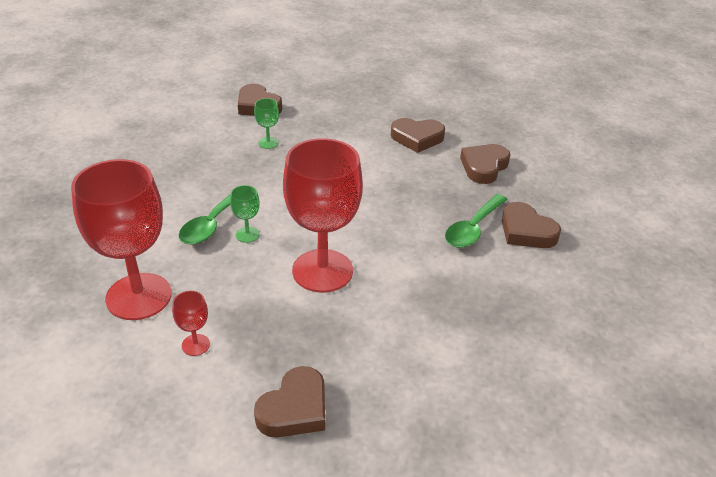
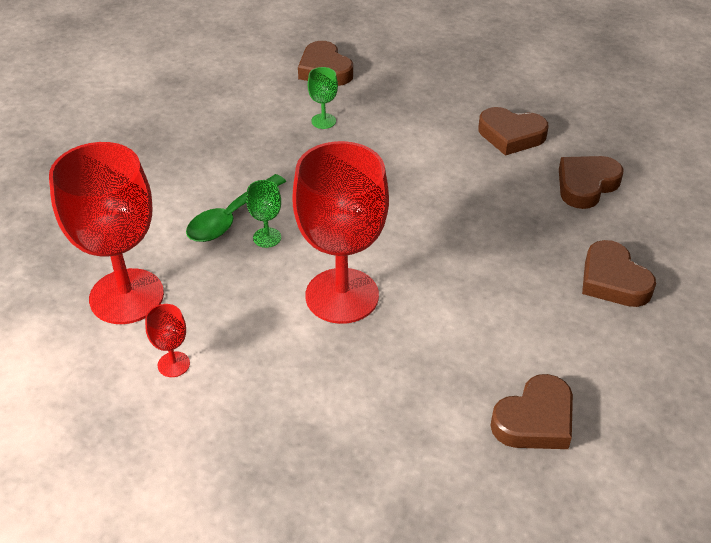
camera: 15 degrees right, 5 degrees up
brown heart [254,366,325,437] -> brown heart moved to [490,374,573,449]
green spoon [445,194,508,248] -> none

